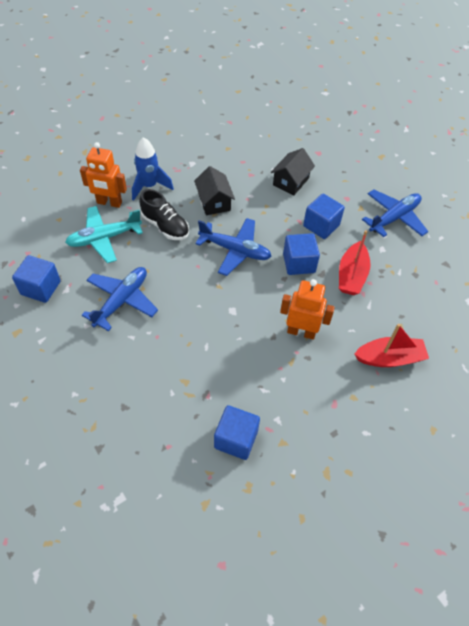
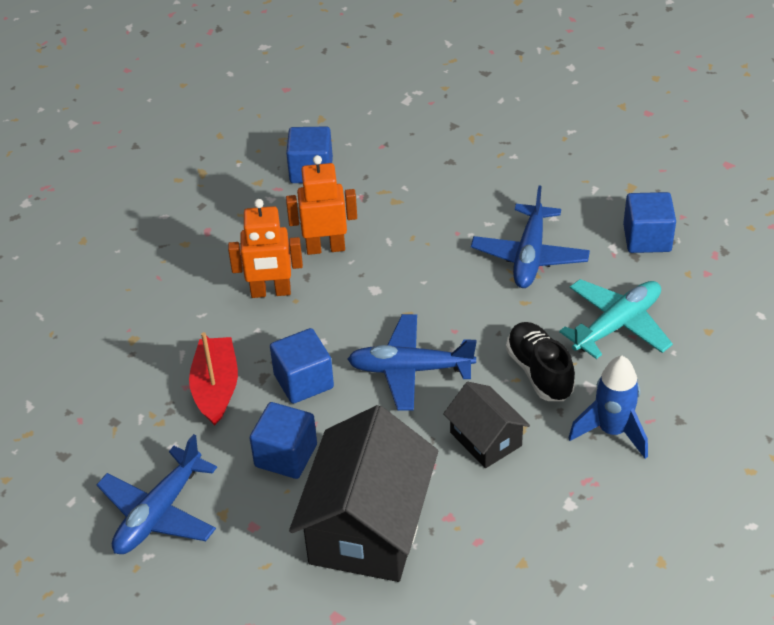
camera: 165 degrees right, 10 degrees down
orange robot [80,142,127,208] -> orange robot moved to [286,155,357,255]
black shoe [139,189,189,240] -> black shoe turned 45 degrees clockwise [506,322,575,401]
black house [271,148,315,195] -> black house [289,405,438,582], size x1.89
red boat [354,324,429,367] -> none

